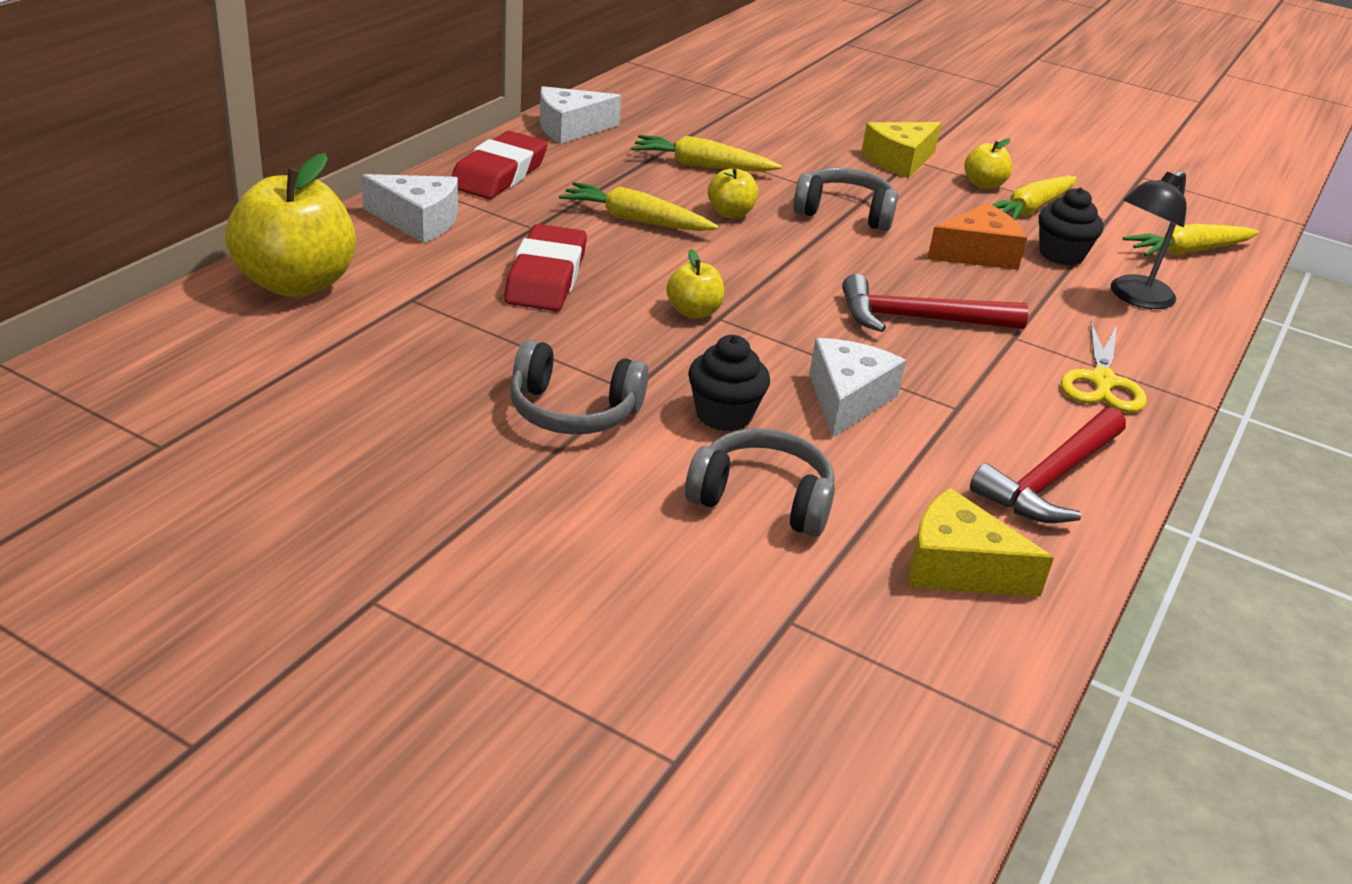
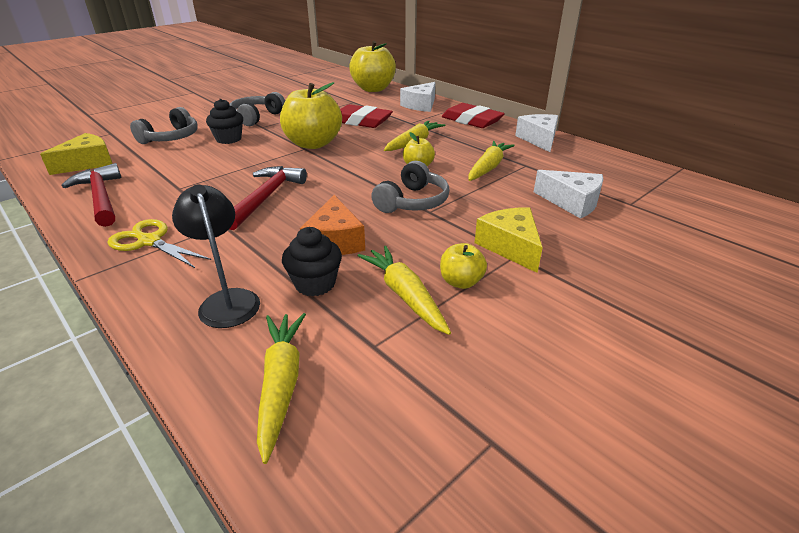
camera: 110 degrees right, 0 degrees up
yellow apple [666,249,724,319] -> yellow apple [280,82,342,149], size x2.07
white cheese [809,338,906,438] -> white cheese moved to [534,170,603,219]

